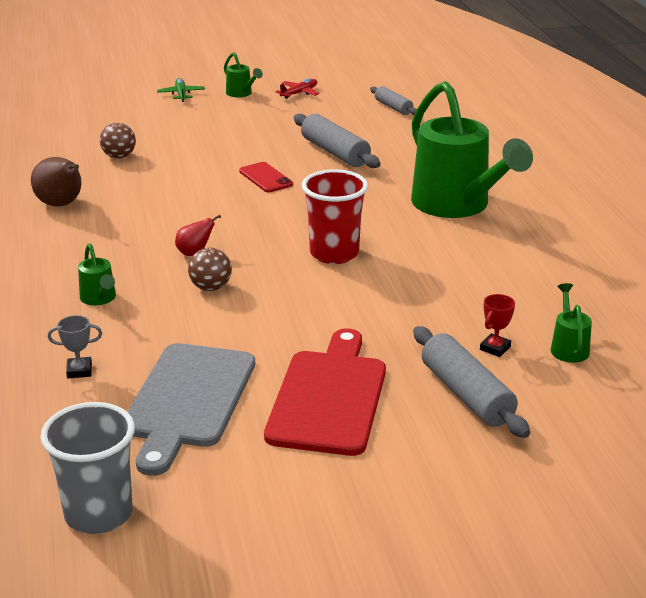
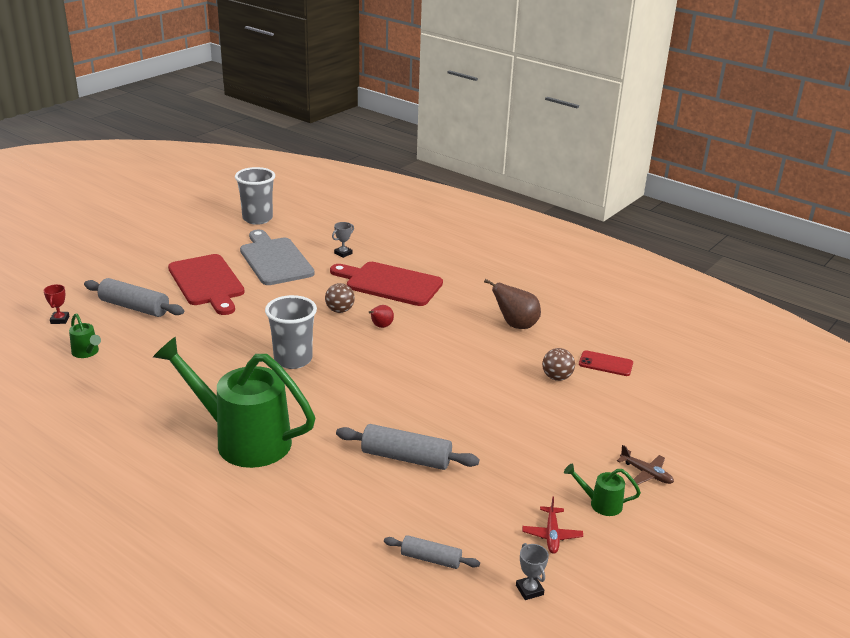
camera: 140 degrees right, 0 degrees up
green watering can [78,243,116,305] -> red cutting board [330,262,443,306]
green plane [157,78,205,102] -> brown plane [617,445,674,485]
red phone [239,162,293,192] -> red phone moved to [579,350,633,376]
red cup [302,169,368,264] -> grey cup [265,295,317,369]
red trophy [480,294,515,357] -> red trophy moved to [43,284,69,324]
none -> grey trophy [516,543,549,600]

